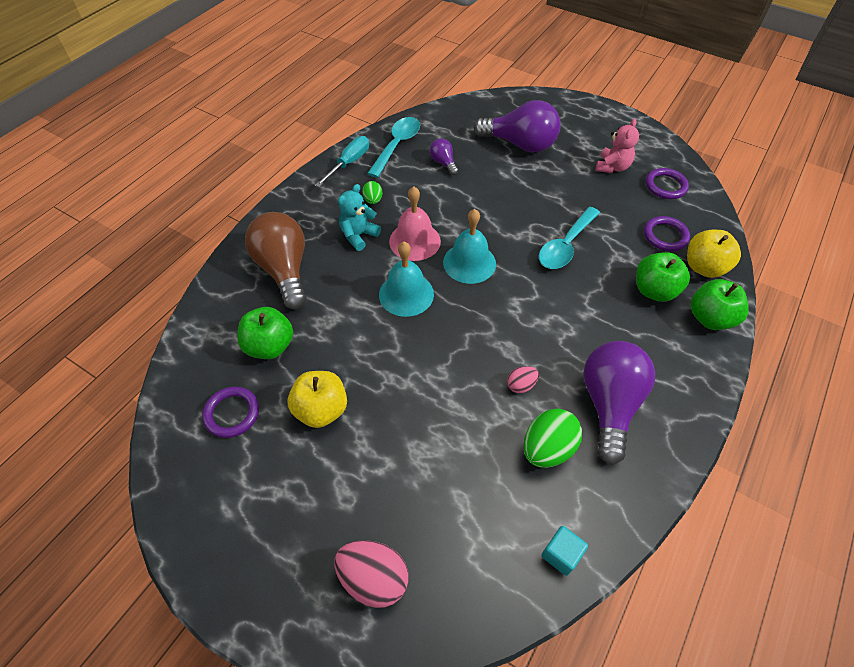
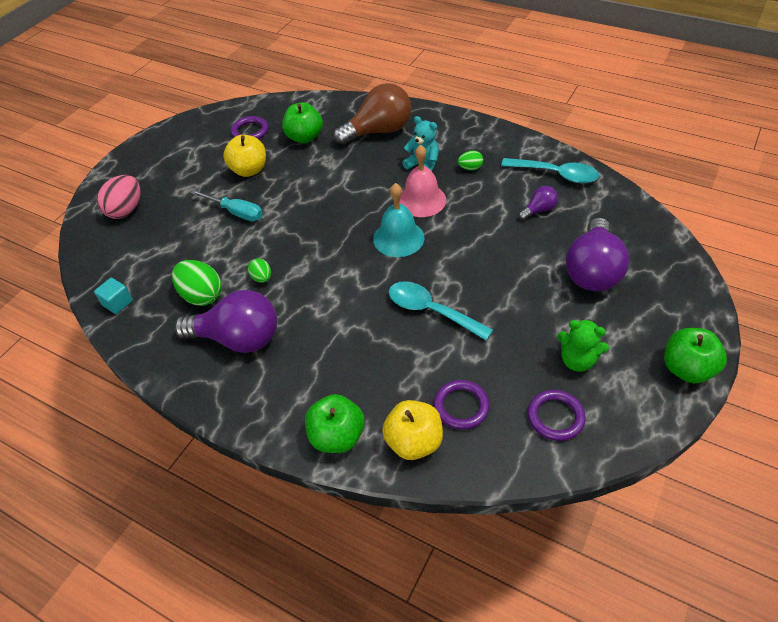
camera: 90 degrees right, 5 degrees down
turquoise screwdriver [315,136,369,187] -> turquoise screwdriver moved to [191,190,263,221]
turquoise bell [379,242,434,317] -> none
pink egg [507,366,539,393] -> green egg [248,258,271,283]
pink teddy bear [596,119,639,173] -> green teddy bear [557,319,609,372]
green apple [636,252,690,302] -> green apple moved to [664,328,727,383]

